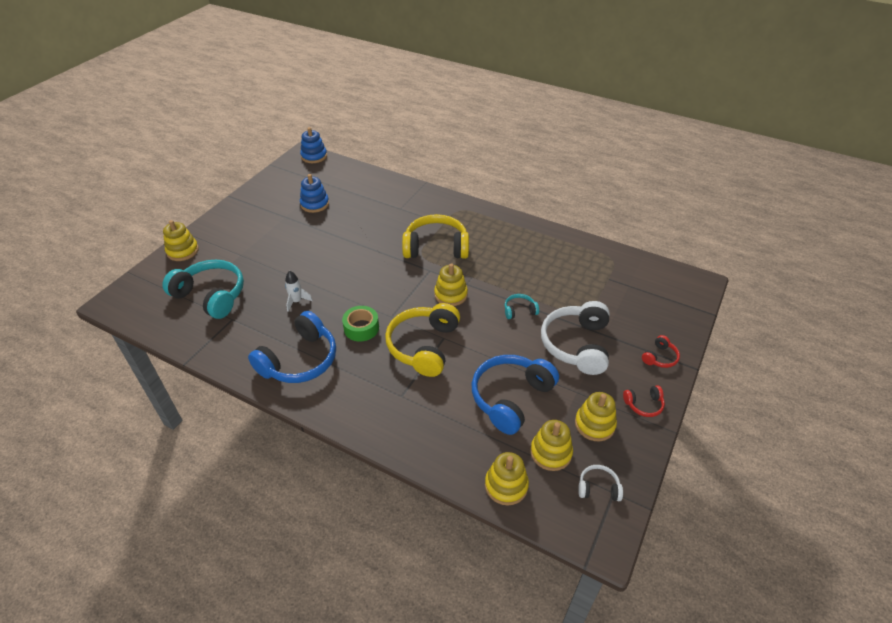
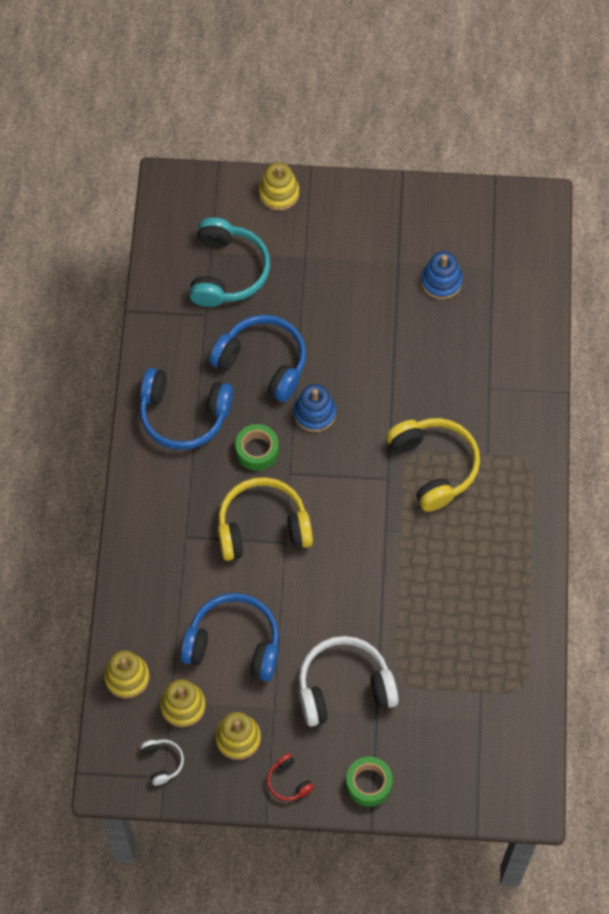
camera: 65 degrees right, 20 degrees up
white rocket [285,271,313,312] -> blue headphones [209,315,306,402]
blue stacking toy [300,127,327,163] -> blue stacking toy moved to [294,384,336,432]
yellow stacking toy [434,263,468,306] -> none
turquoise headphones [504,294,539,319] -> none
red headphones [642,335,680,368] -> green tape [346,757,393,807]

